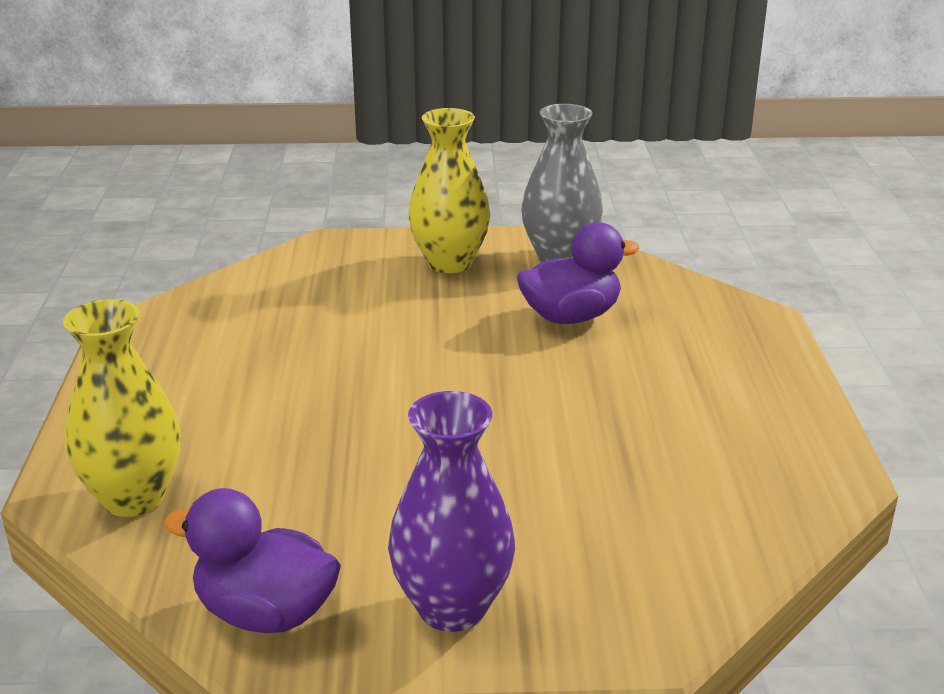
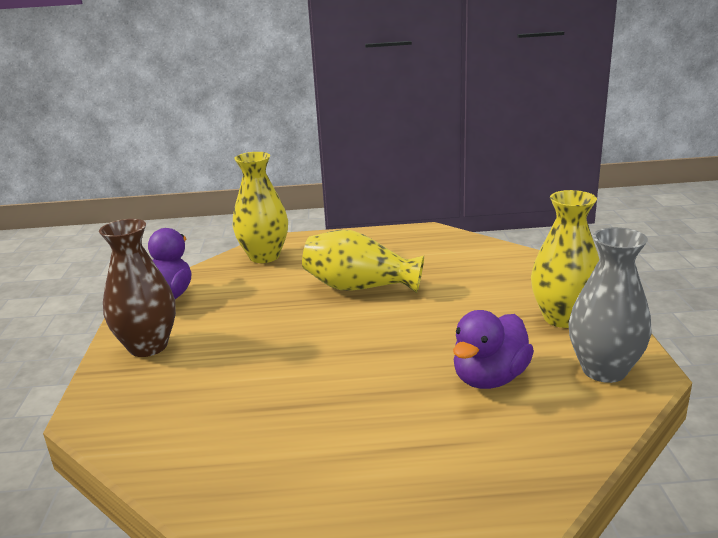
camera: 90 degrees right, 5 degrees down
purple vase [388,391,515,632] -> brown vase [99,219,176,357]
purple duck [517,222,640,324] -> purple duck turned 60 degrees clockwise [453,310,534,389]
none -> yellow vase [302,230,424,293]

